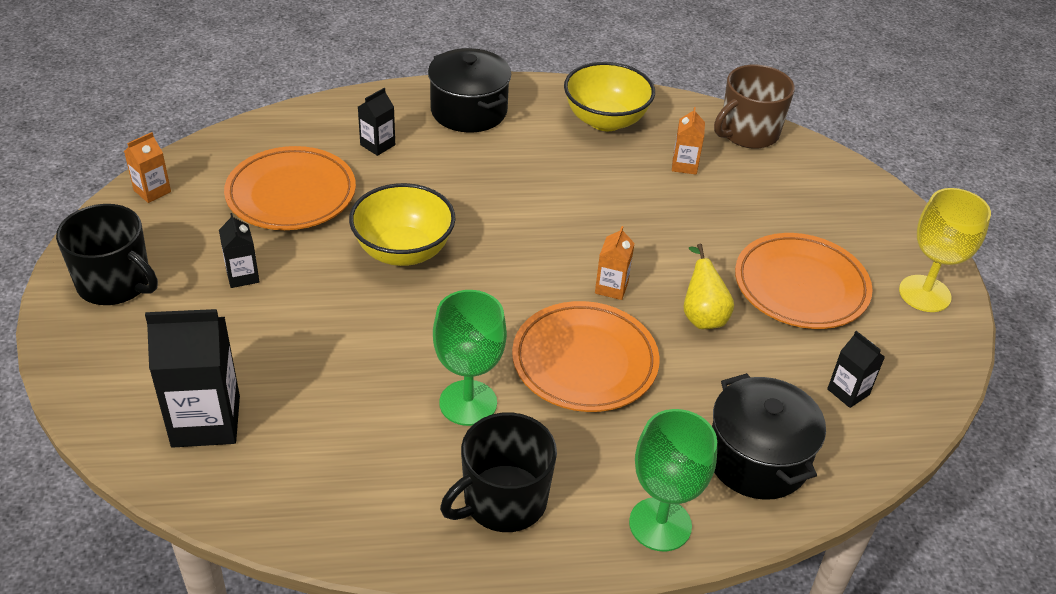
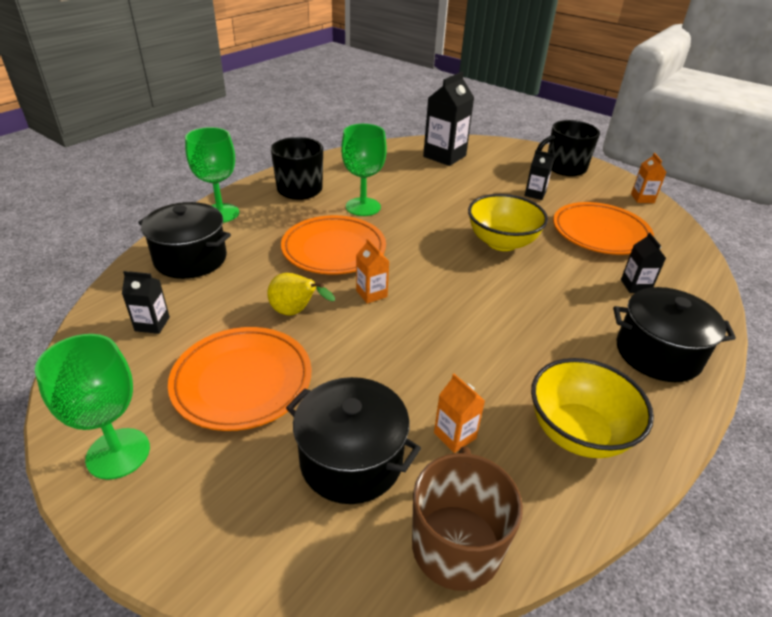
camera: 135 degrees right, 5 degrees down
yellow goblet [899,188,991,312] -> green goblet [35,334,150,480]
none -> black pot [286,377,421,504]

